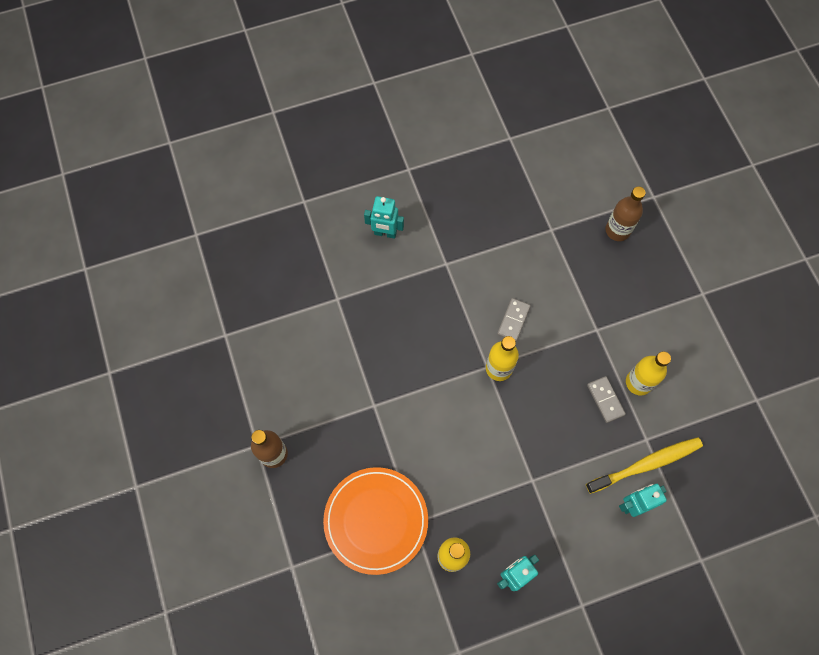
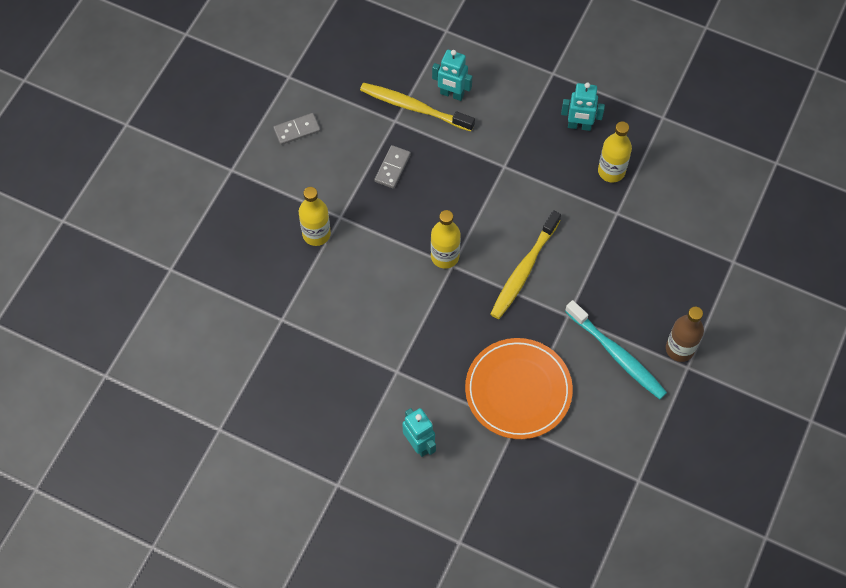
camera: 135 degrees left, 5 degrees down
orange plate [323,467,428,575] -> orange plate moved to [465,338,573,439]
grey domino [497,298,531,342] -> grey domino moved to [273,113,321,145]
brown bottle [605,187,645,241] -> none
yellow bottle [626,351,671,395] -> yellow bottle moved to [299,187,331,246]
none -> yellow toothbrush [491,210,561,319]
none -> turquoise toothbrush [565,300,667,399]

